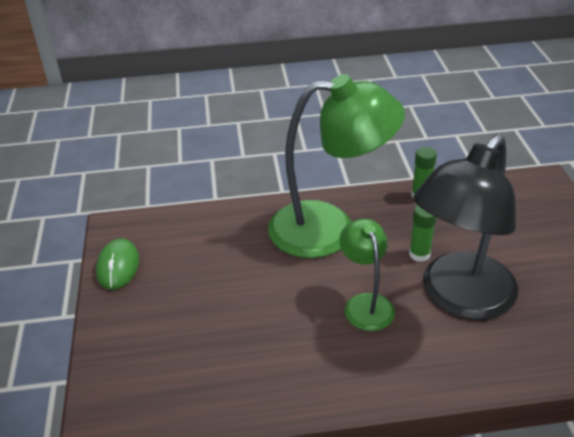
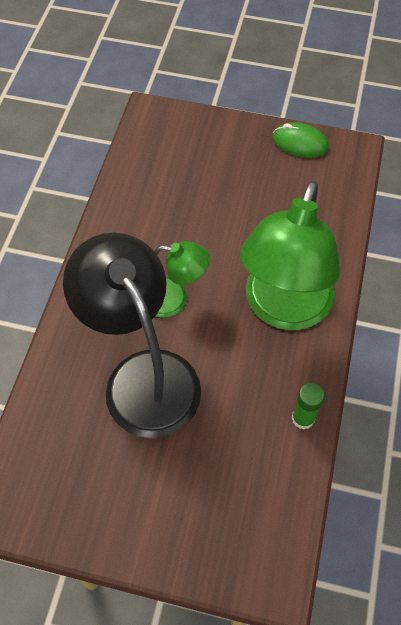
camera: 110 degrees right, 20 degrees up
green glue stick [409,205,436,262] -> none

